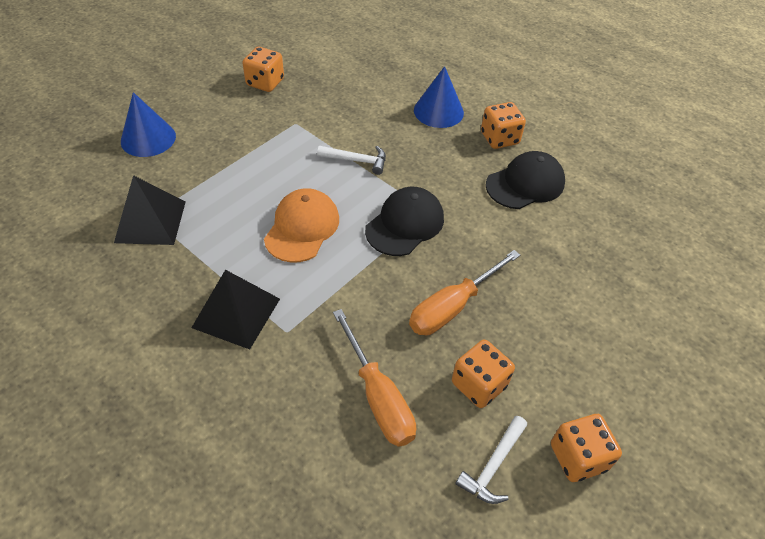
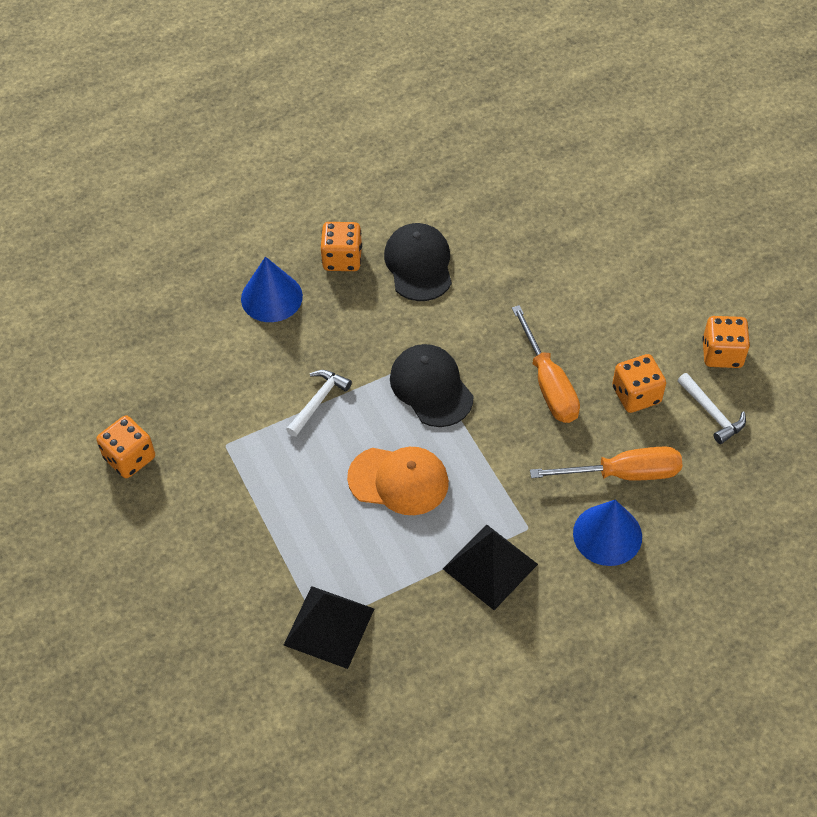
camera: 65 degrees left, 5 degrees up
blue cone [121,92,176,157] -> blue cone moved to [573,499,642,566]
orange cap [264,188,339,263] -> orange cap turned 150 degrees clockwise [347,447,449,515]

